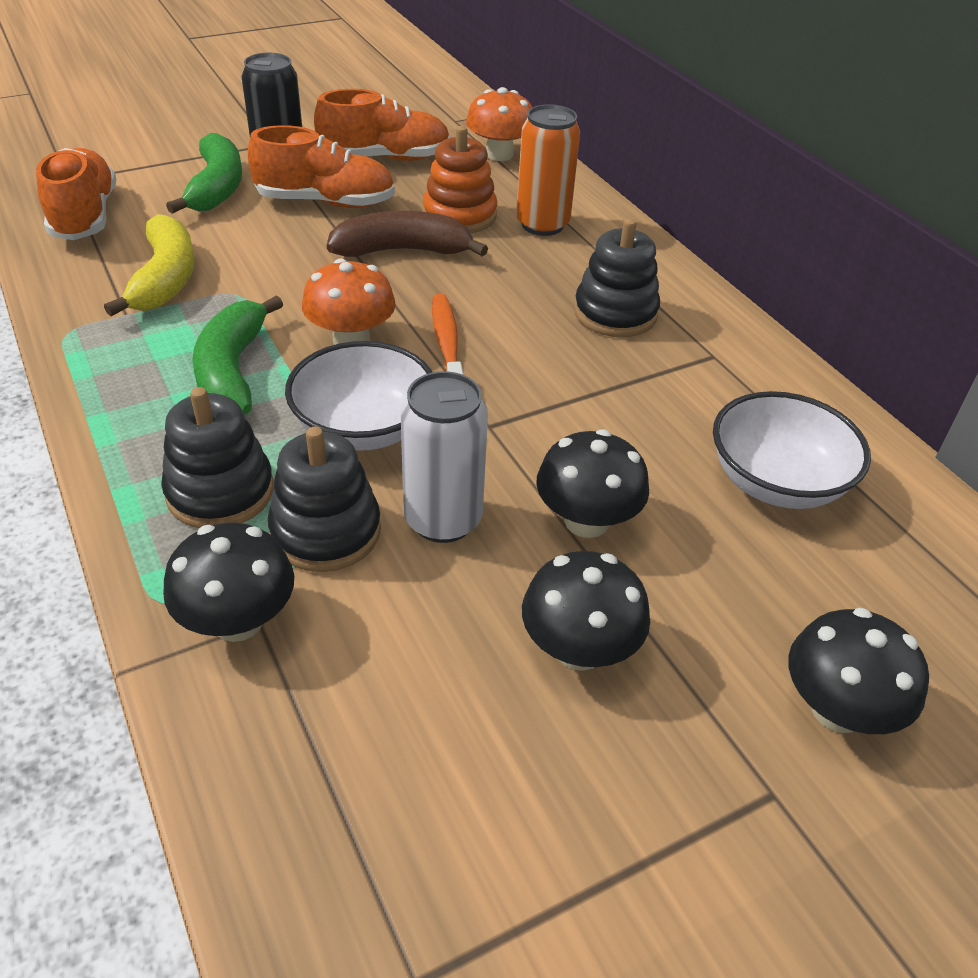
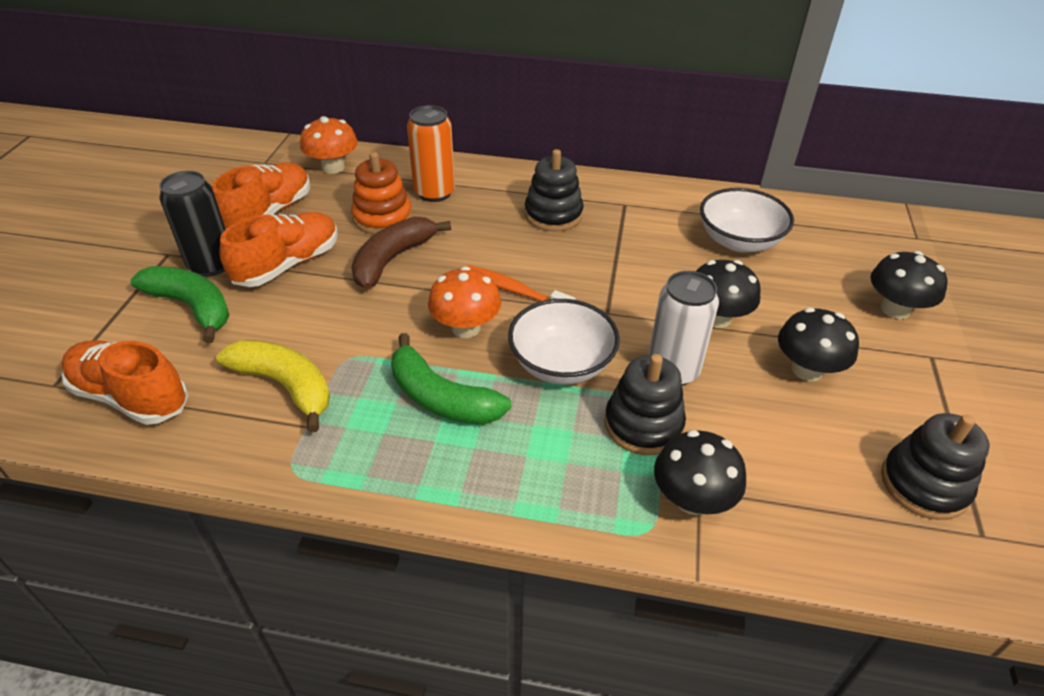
camera: 50 degrees left, 0 degrees up
black stacking toy [161,387,274,529] -> black stacking toy moved to [881,413,990,520]

